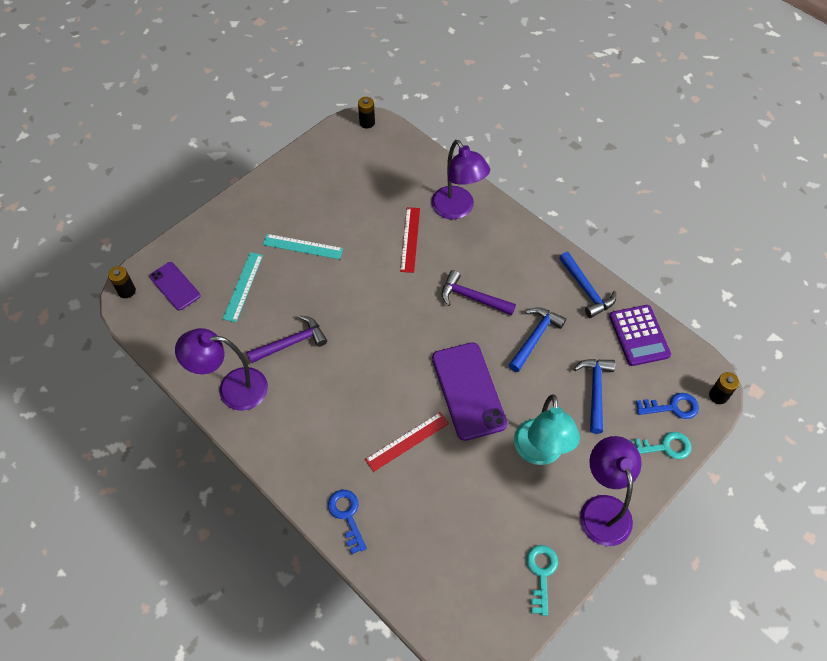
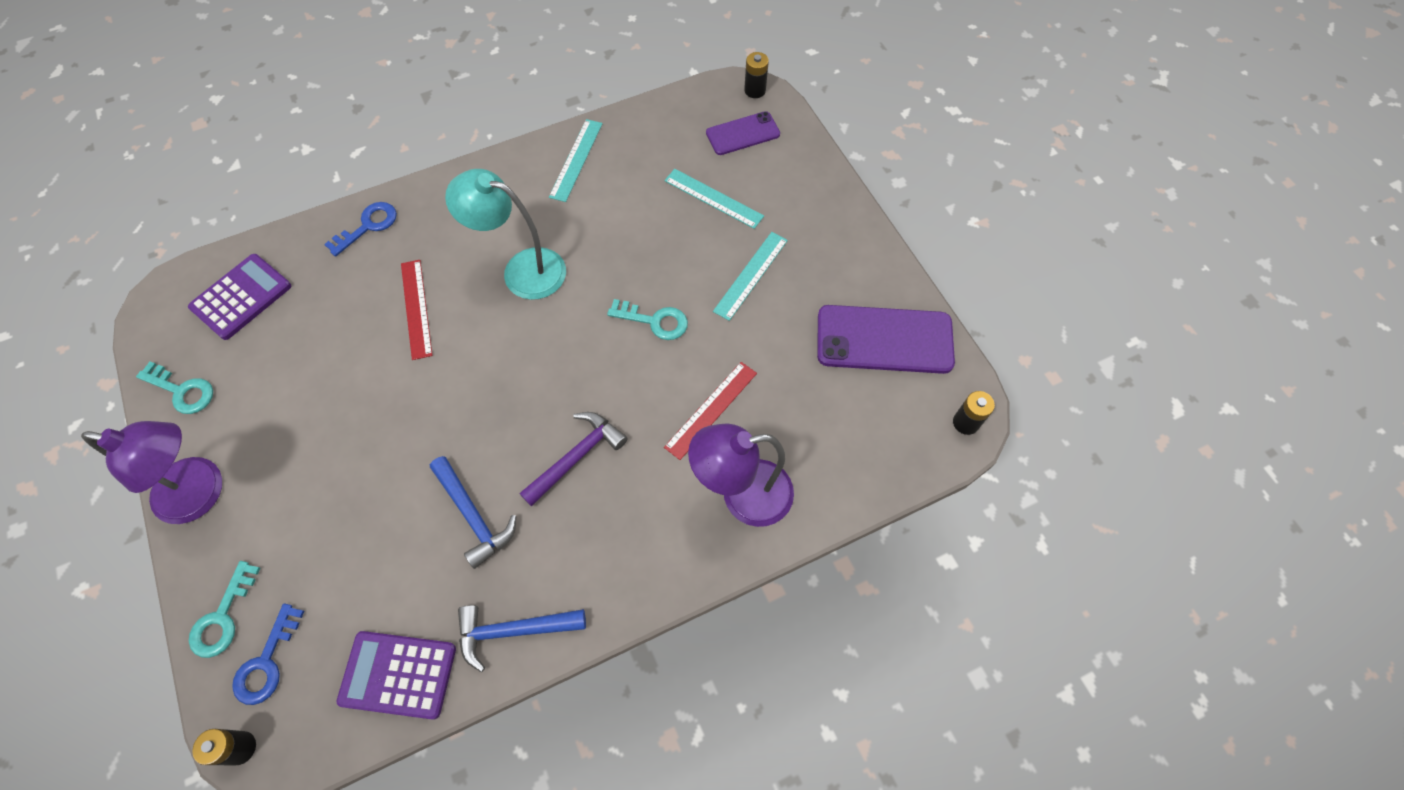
camera: 110 degrees right, 5 degrees up
purple lamp [175,328,268,411] -> turquoise ruler [549,119,603,202]
purple hammer [246,315,327,363] -> none
blue key [328,490,367,554] -> blue key turned 45 degrees counterclockwise [324,202,397,257]
red ruler [400,207,420,273] -> red ruler turned 75 degrees counterclockwise [664,362,757,460]
purple phone [432,343,507,441] -> purple phone moved to [817,305,955,374]
turquoise lamp [514,394,580,465] -> turquoise lamp moved to [445,169,566,300]
blue hammer [574,359,615,434] -> none
none -> purple calculator [188,254,291,340]
none -> turquoise key [607,299,688,340]

